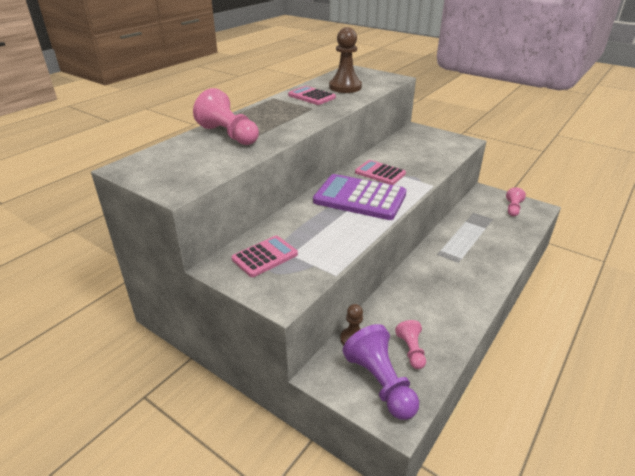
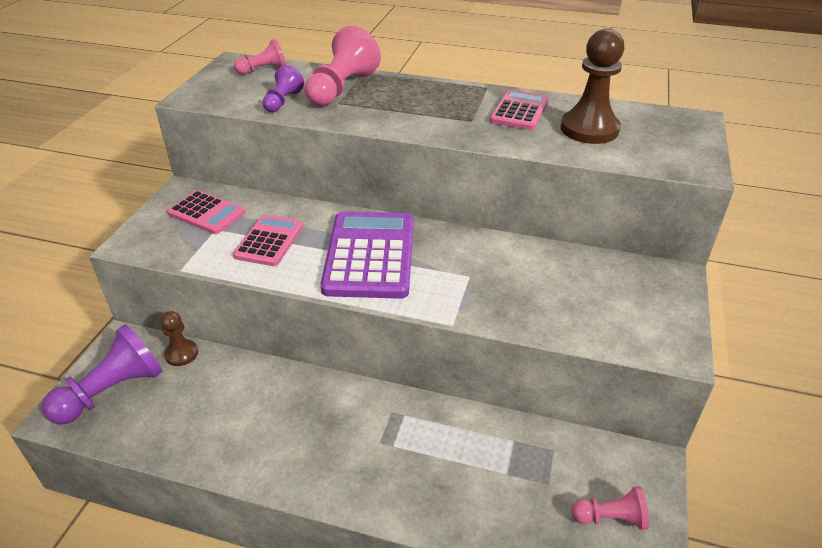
camera: 70 degrees right, 5 degrees up
pink calculator [355,160,406,185] -> pink calculator moved to [233,215,303,266]
pink pawn [395,320,426,369] -> pink pawn moved to [234,39,286,75]
none -> purple pawn [262,65,304,112]

